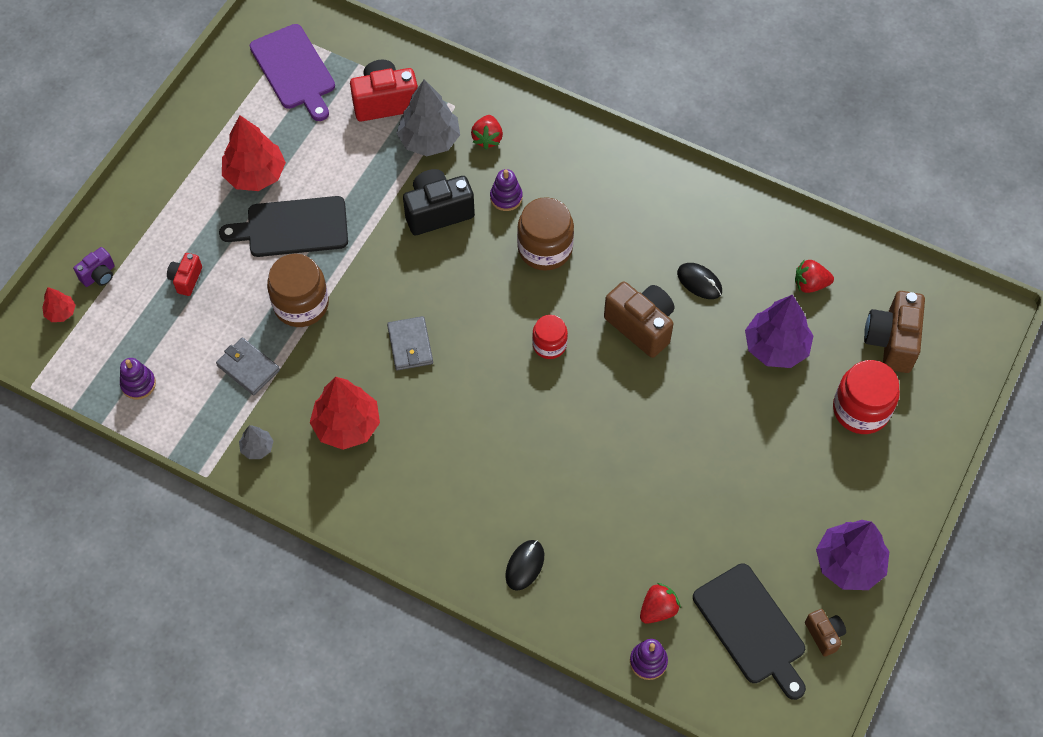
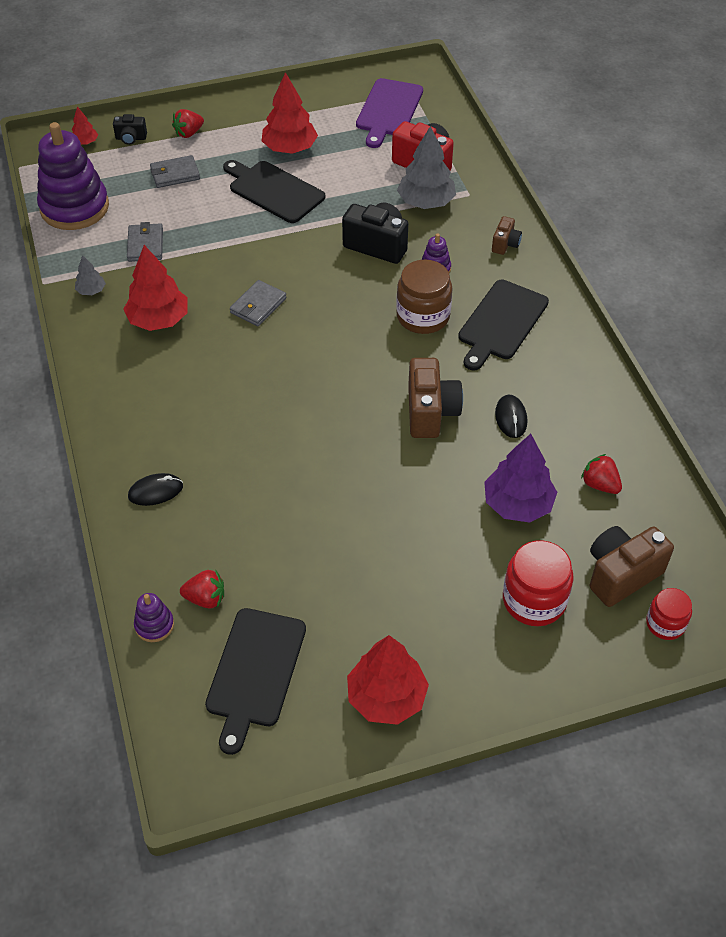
camera: 45 degrees right, 10 degrees down
purple camera [73,247,115,287] -> black camera [113,114,147,145]
purple stacking toy [120,358,156,400] -> purple stacking toy [37,122,109,230], size x2.31
red camera [167,253,202,296] -> grey wallet [150,155,200,188]
brown jar [267,254,329,327] -> none
red strawberry [471,115,503,149] -> red strawberry moved to [172,109,204,138]
red jar [532,315,568,359] -> red jar moved to [646,588,692,640]
brown camera [805,609,846,657] -> brown camera moved to [492,216,522,255]
purple tree [816,520,889,590] -> red tree [347,635,429,725]
none -> black cutting board [458,280,549,370]

